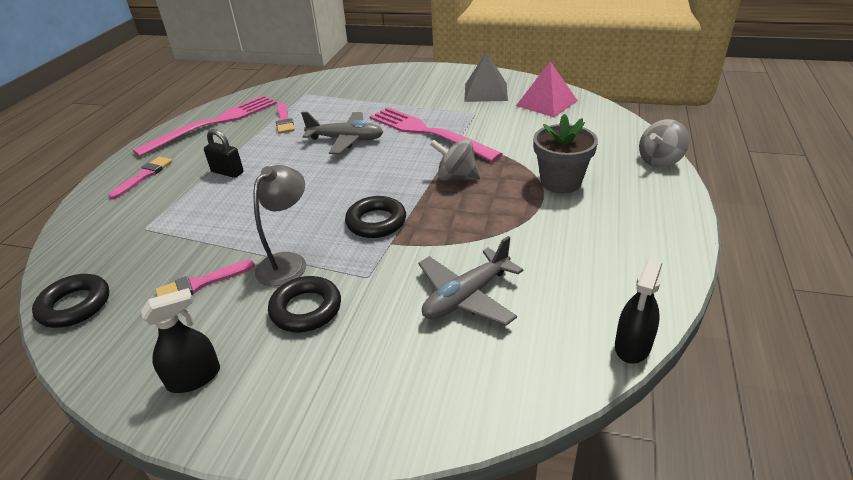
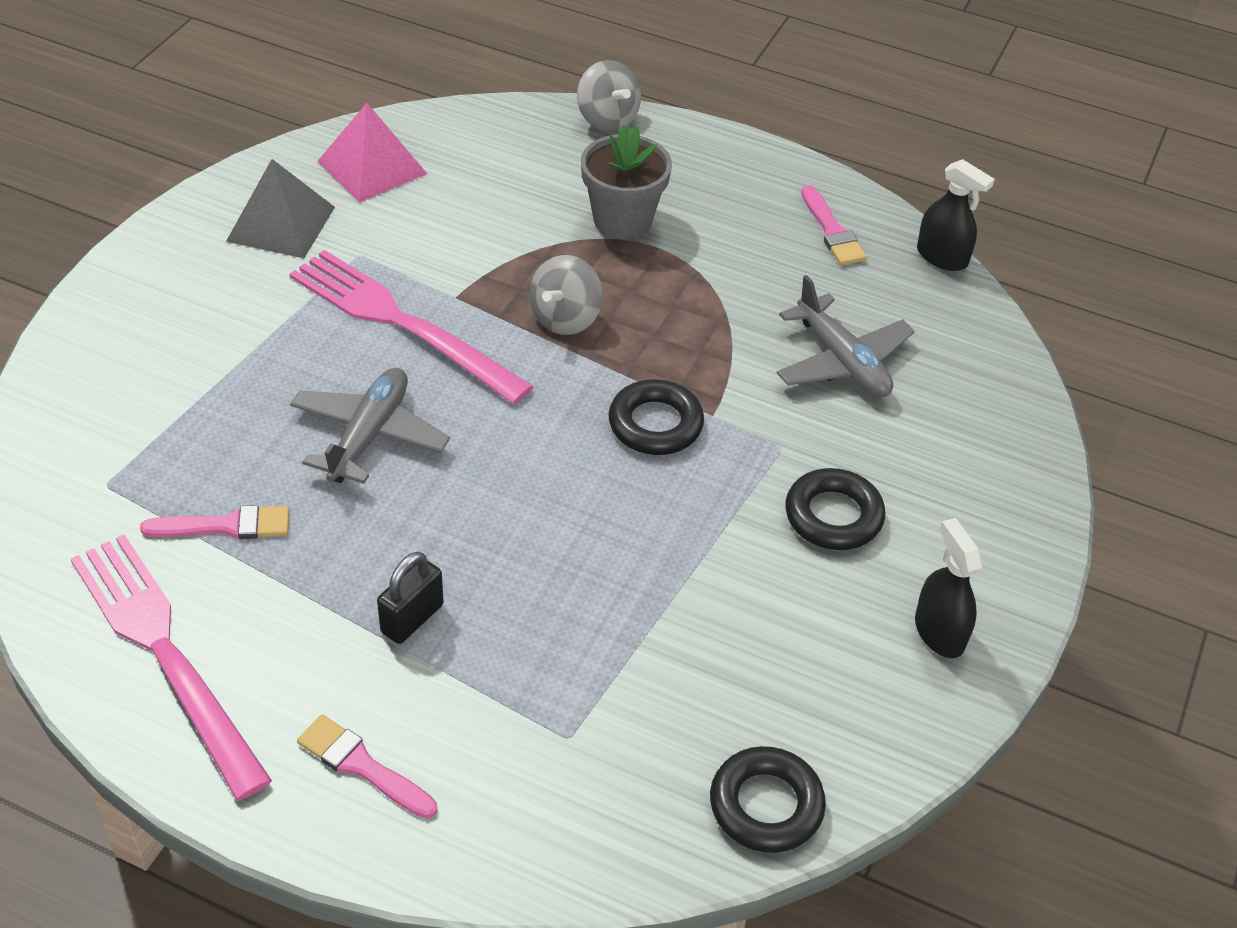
camera: 85 degrees left, 10 degrees up
pink brush [155,260,255,297] -> pink brush moved to [801,185,867,265]
grey lamp [254,165,306,286] -> none
pink fork [370,107,503,162] -> pink fork turned 75 degrees clockwise [289,250,534,404]

